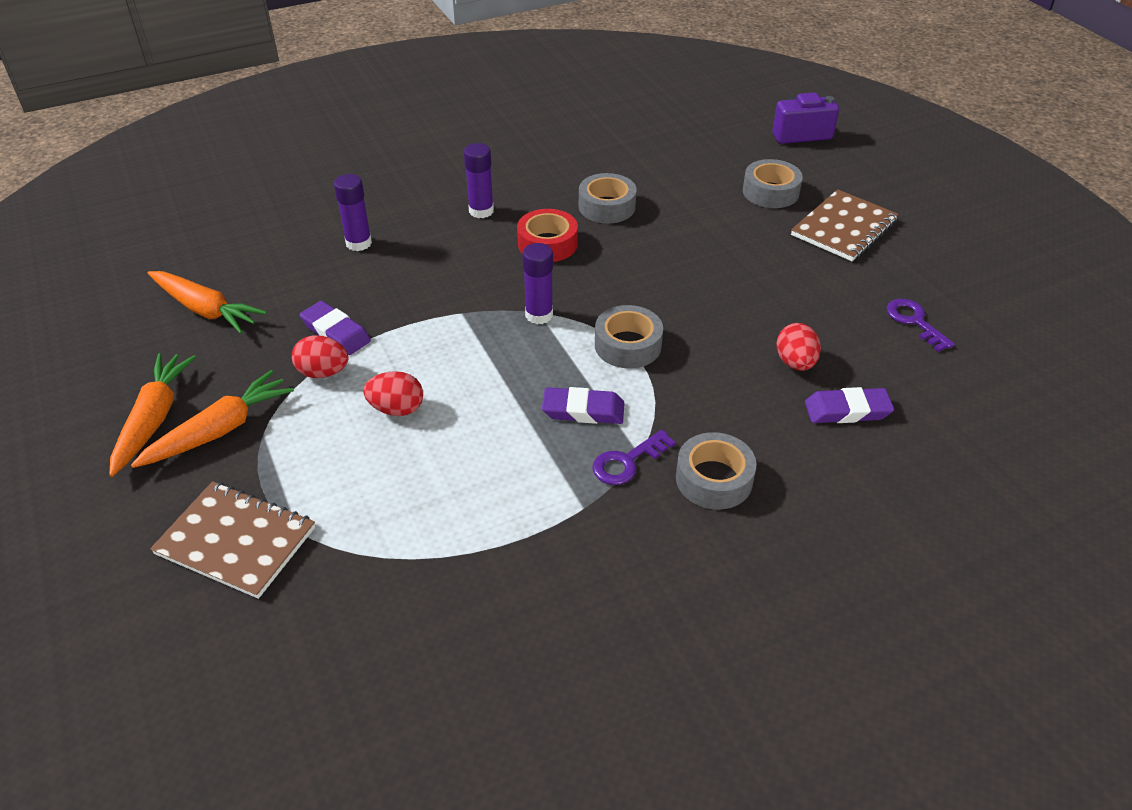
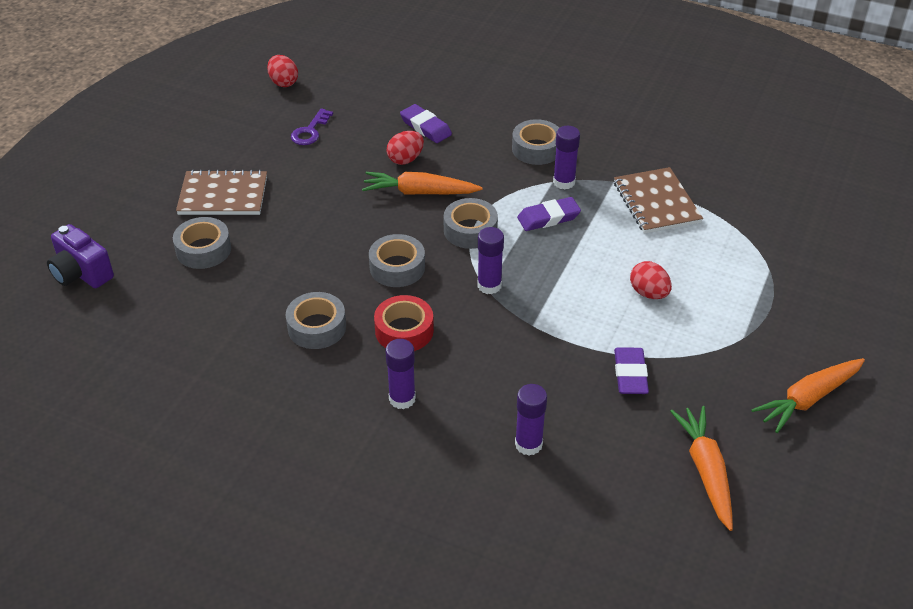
camera: 130 degrees left, 0 degrees up
orange carrot [131,370,294,468] -> orange carrot moved to [362,172,483,195]
brown notebook [150,481,315,599] -> brown notebook moved to [614,167,703,234]
red egg [292,336,349,378] -> red egg moved to [267,55,298,87]
purple eraser [542,387,625,424] -> purple eraser turned 75 degrees counterclockwise [517,197,581,231]
purple key [592,430,676,485] -> purple glue stick [553,126,580,190]
none -> grey tape [369,234,425,287]

